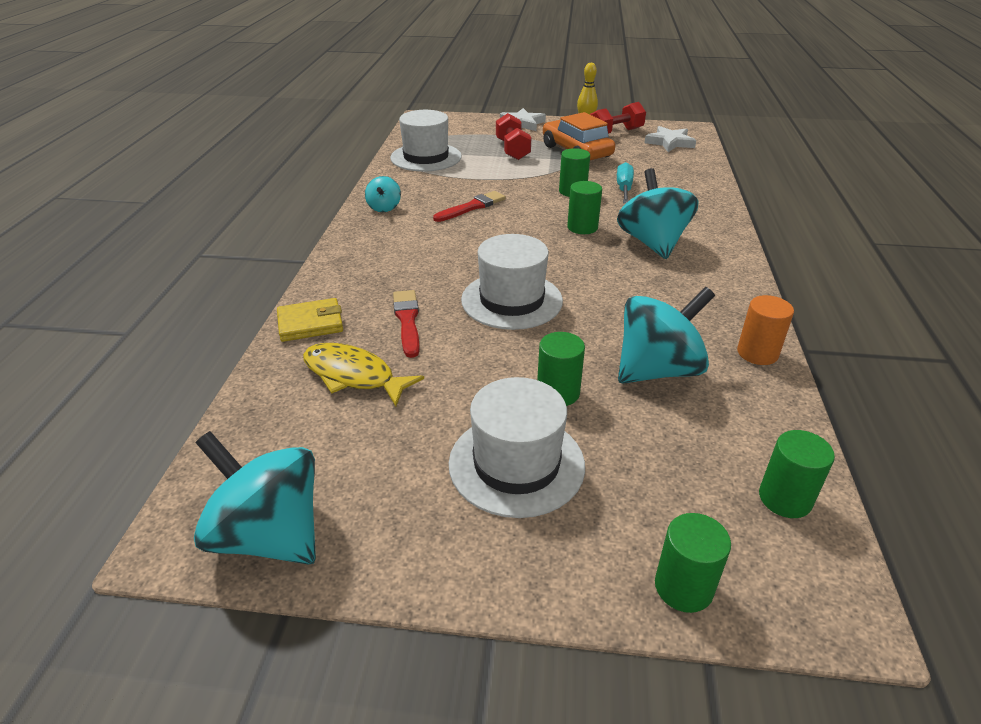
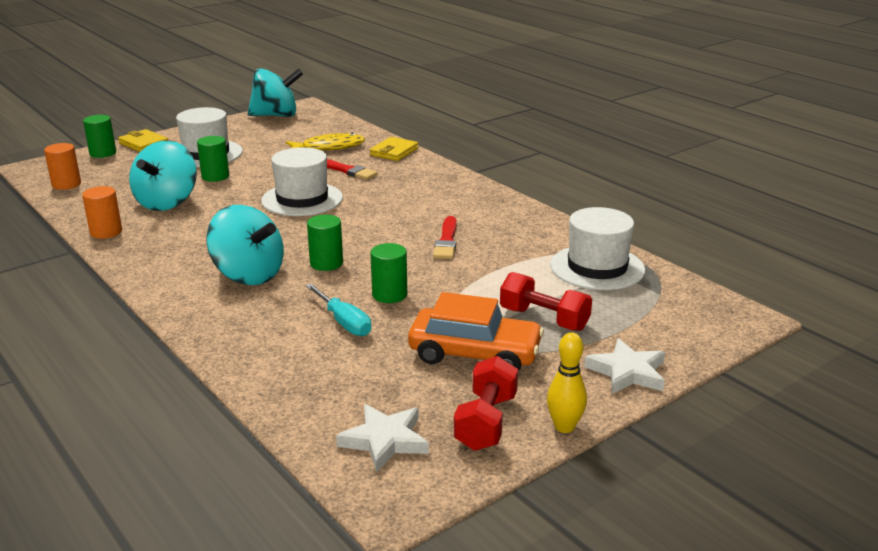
camera: 135 degrees right, 10 degrees down
turquoise spinning top [365,176,401,212] -> none
green cylinder [759,430,835,518] -> orange cylinder [44,143,81,190]
none -> yellow wallet [118,129,168,152]

